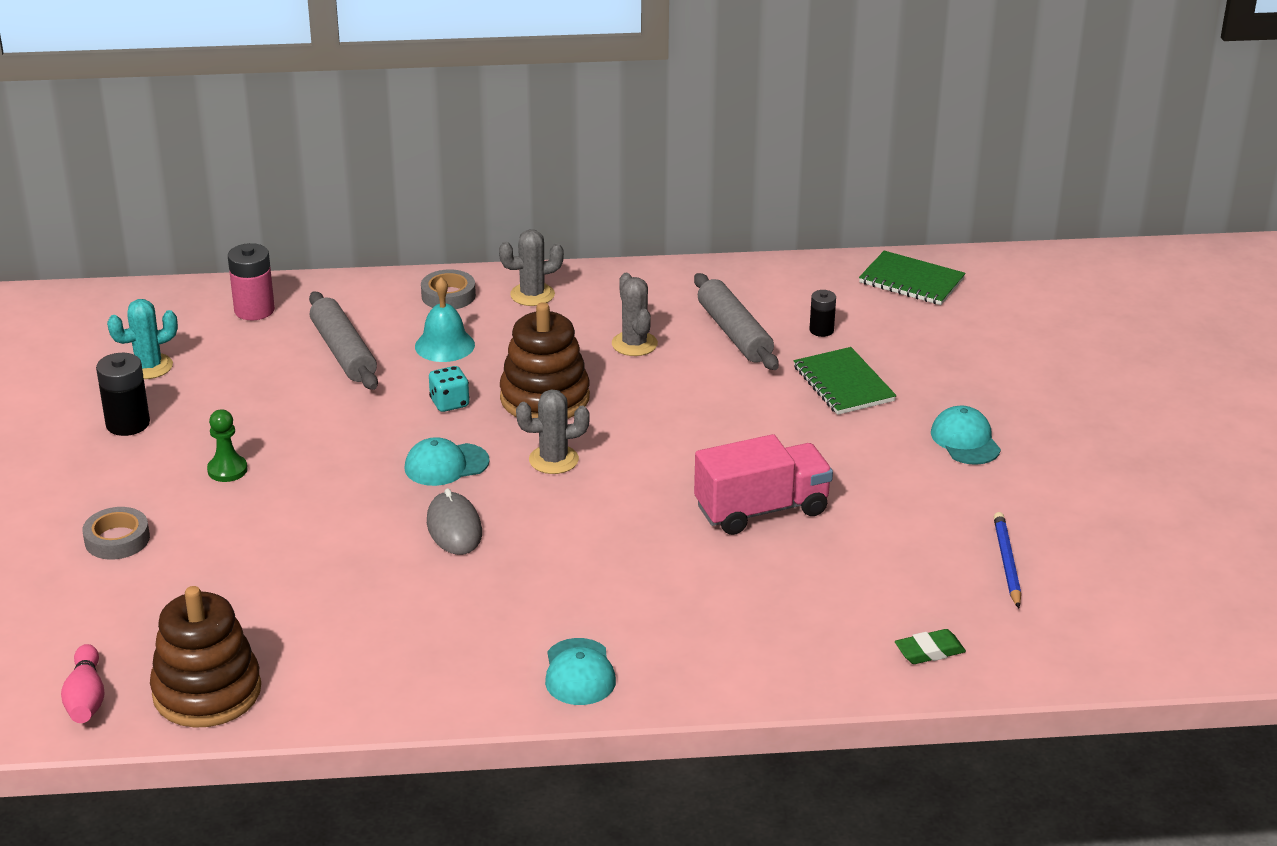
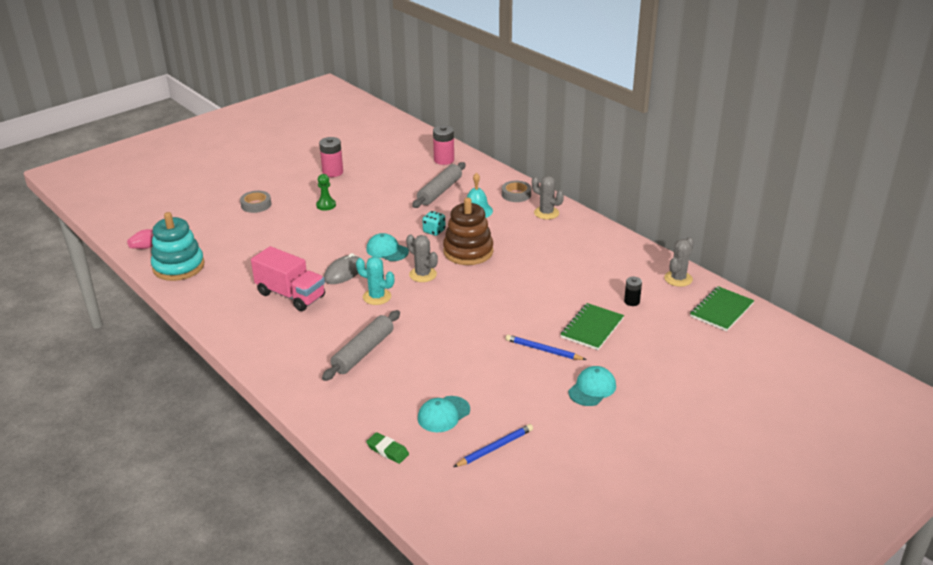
camera: 55 degrees right, 0 degrees up
black battery [96,353,150,436] -> pink battery [319,137,343,177]
turquoise cactus [107,299,178,379] -> turquoise cactus moved to [356,257,394,305]
brown stacking toy [150,586,261,728] -> turquoise stacking toy [151,212,205,281]
turquoise cap [545,638,616,705] -> turquoise cap moved to [418,396,470,432]
grey cactus [612,273,658,356] -> grey cactus moved to [664,237,694,287]
grey rolling pin [694,273,779,370] -> grey rolling pin moved to [322,310,400,381]
pink truck [694,434,833,535] -> pink truck moved to [251,246,325,311]
green notebook [859,251,966,305] -> green notebook turned 45 degrees clockwise [690,286,754,331]
none -> blue pencil [506,335,586,360]

